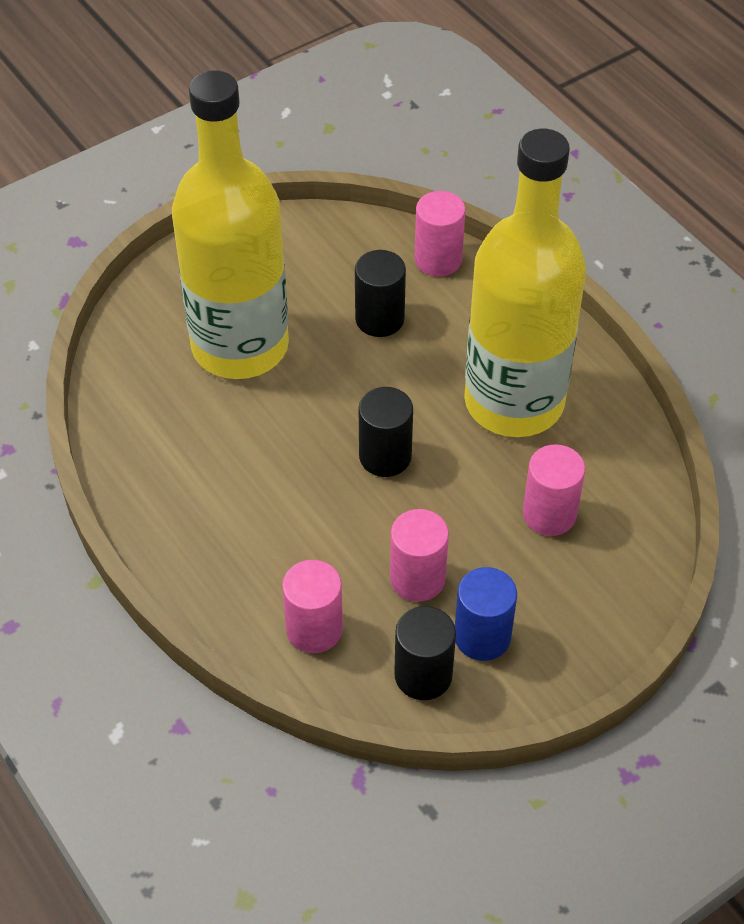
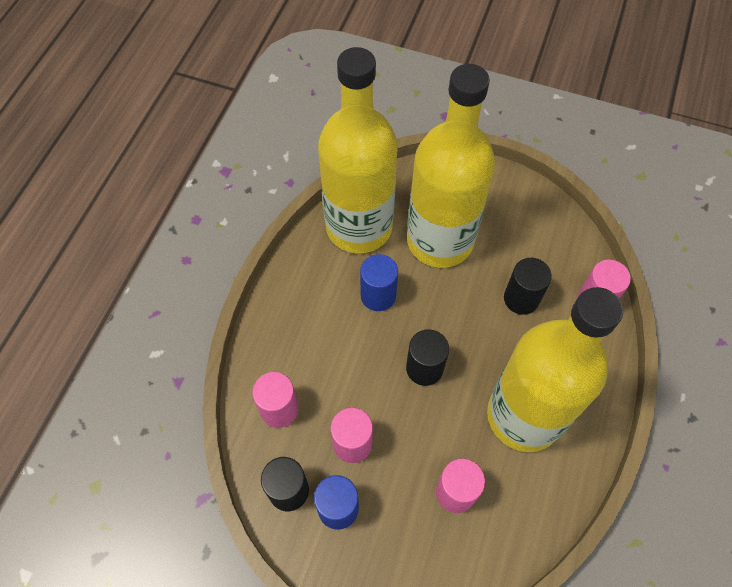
camera: 55 degrees right, 10 degrees up
none -> yellow bottle [318,47,398,254]
none -> blue cylinder [360,254,398,311]

